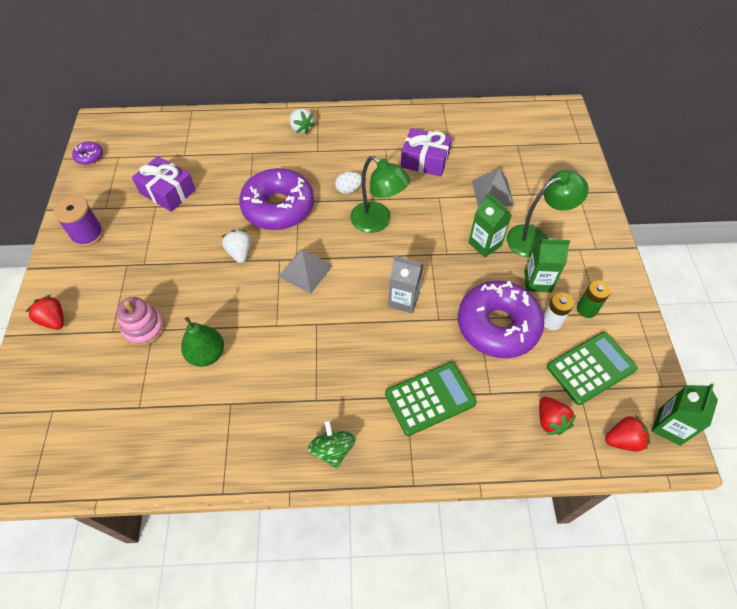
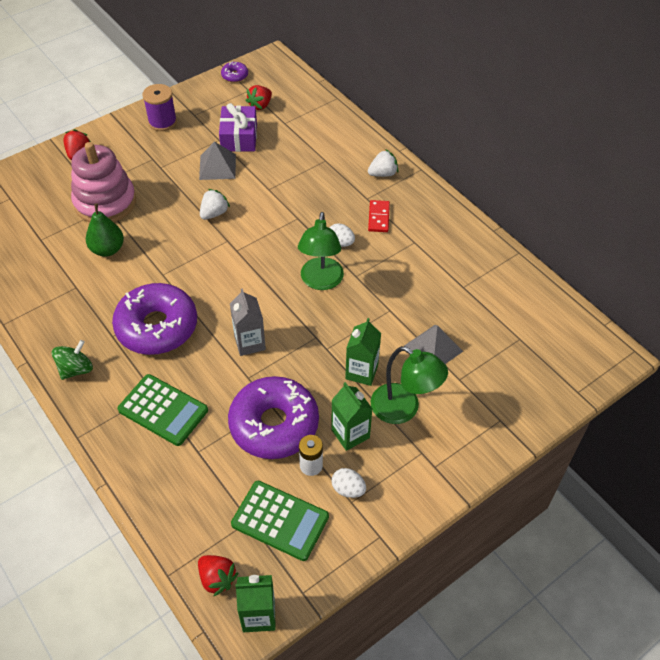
camera: 55 degrees right, 5 degrees down
pink stacking toy [117,297,165,346] -> pink stacking toy [71,142,136,223], size x1.71
purple donut [239,168,314,230] -> purple donut moved to [112,283,197,355]
grey pyramid [278,249,332,294] -> grey pyramid moved to [199,141,236,180]
white strawberry [290,109,315,134] -> white strawberry turned 135 degrees counterclockwise [368,150,398,177]
purple gift [401,128,452,177] -> none
red strawberry [539,397,577,435] -> red strawberry moved to [246,85,272,110]
green battery [577,280,611,318] -> white egg [332,468,366,498]
none -> red domino [368,200,390,232]

